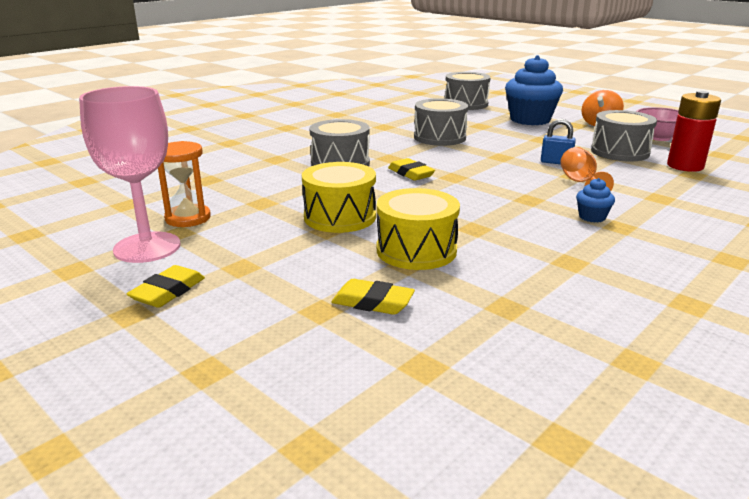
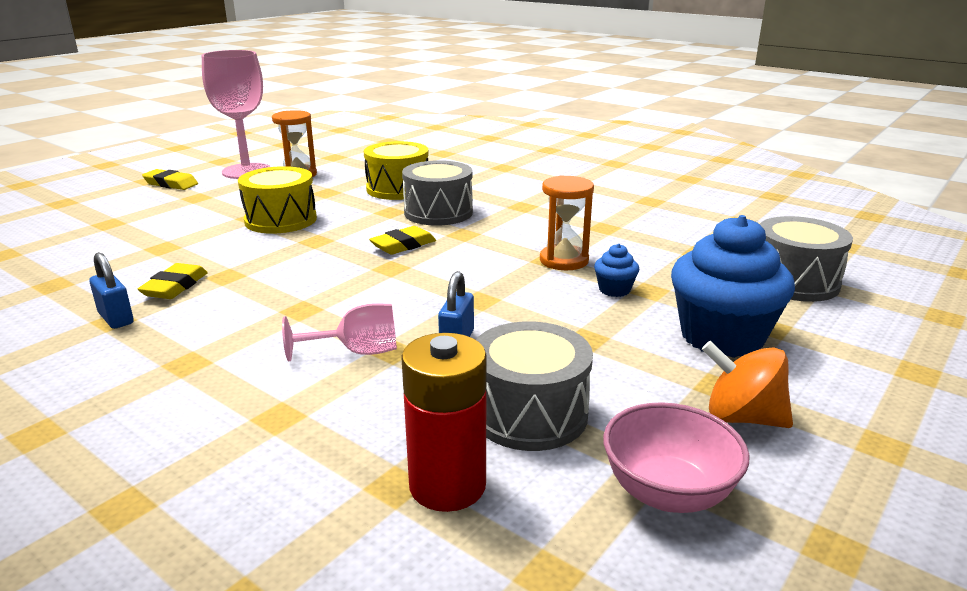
camera: 85 degrees right, 0 degrees up
yellow eraser [331,279,415,315] -> yellow eraser moved to [138,263,208,299]
yellow drum [377,188,460,270] -> yellow drum moved to [364,141,429,200]
grey drum [414,98,468,146] -> orange hourglass [540,175,594,270]
orange goblet [561,147,614,192] -> pink goblet [282,303,397,361]
blue cupcake [576,178,615,223] -> blue cupcake moved to [594,244,639,297]
none -> blue padlock [89,252,134,329]

